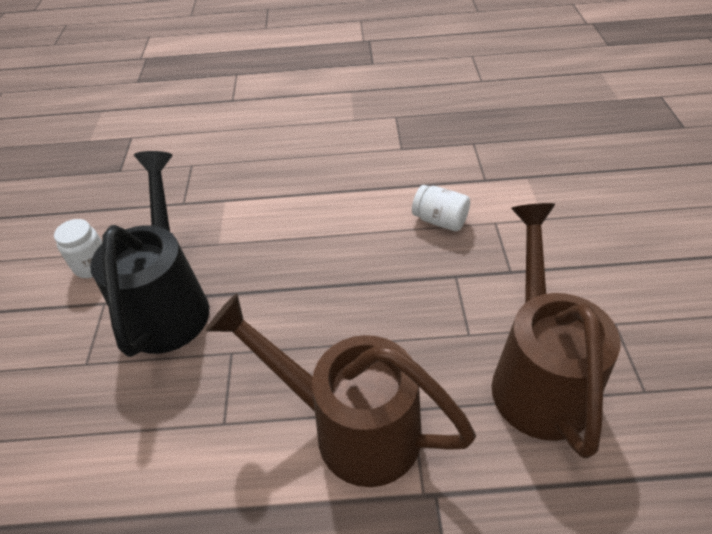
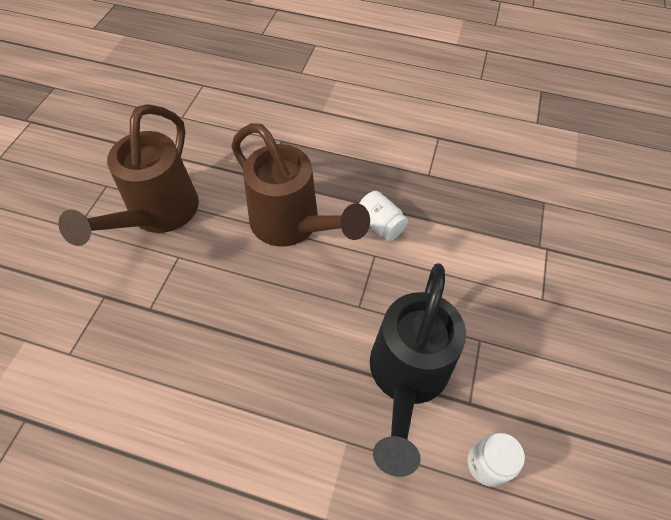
camera: 165 degrees left, 10 degrees up
white jar [412,185,470,231] -> white jar moved to [359,191,408,241]

